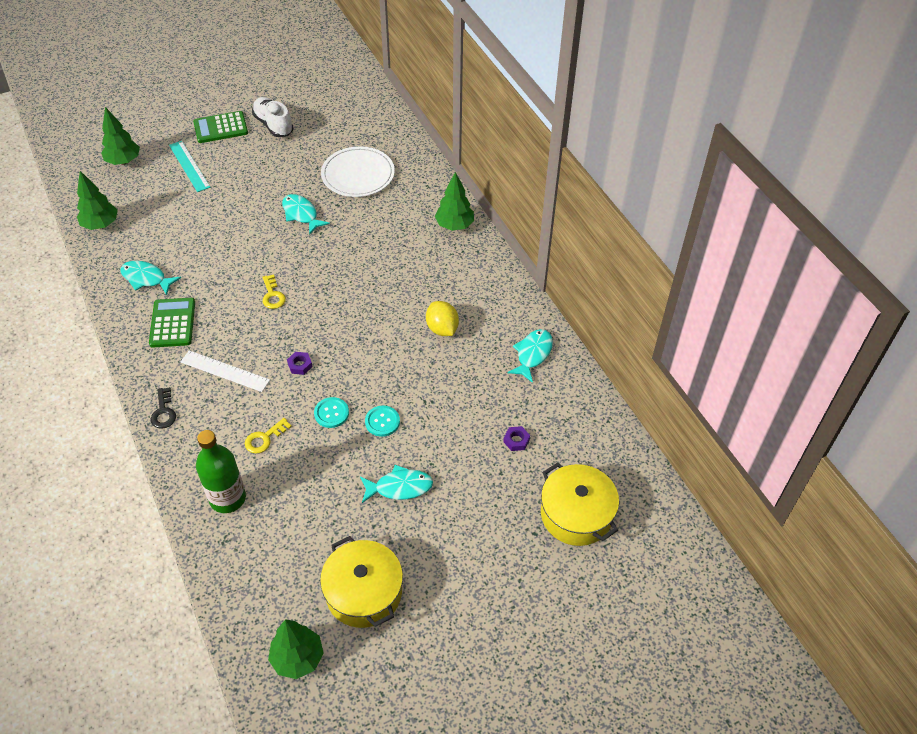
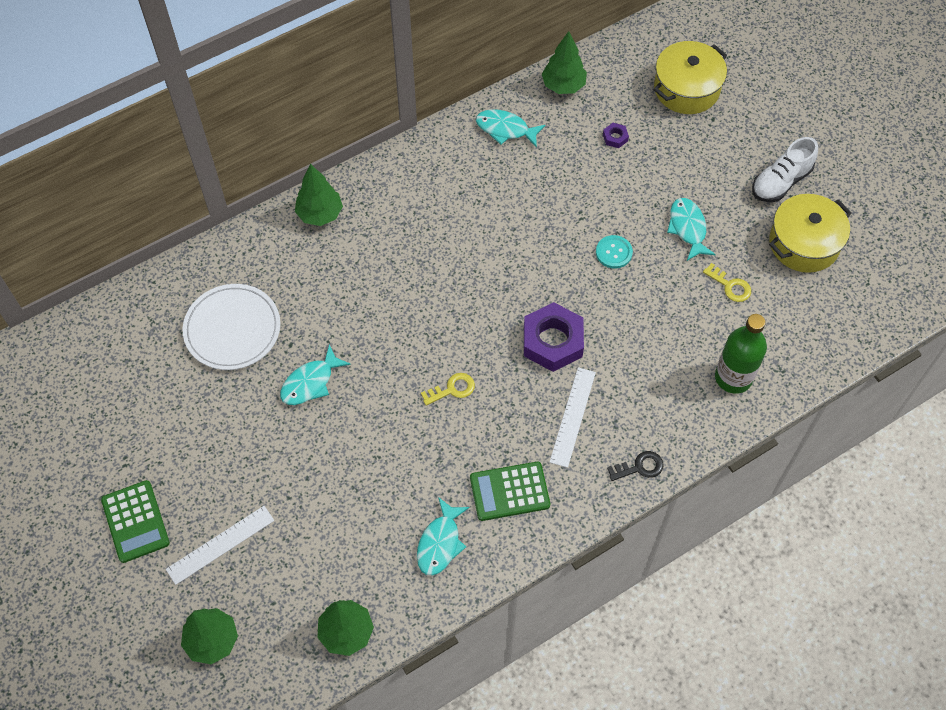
camera: 95 degrees left, 10 degrees up
turquoise ruler [169,141,211,192] -> white ruler [166,506,274,585]
yellow key [245,418,292,454] -> yellow key moved to [703,263,751,302]
white shoe [252,97,293,137] -> white shoe moved to [752,137,818,202]
green tree [268,619,324,679] -> green tree moved to [542,31,587,94]
purple nut [287,352,313,375] -> purple nut [524,302,584,372], size x2.36
turquoise button [314,397,349,428] -> none
yellow lemon [426,301,459,336] -> none

